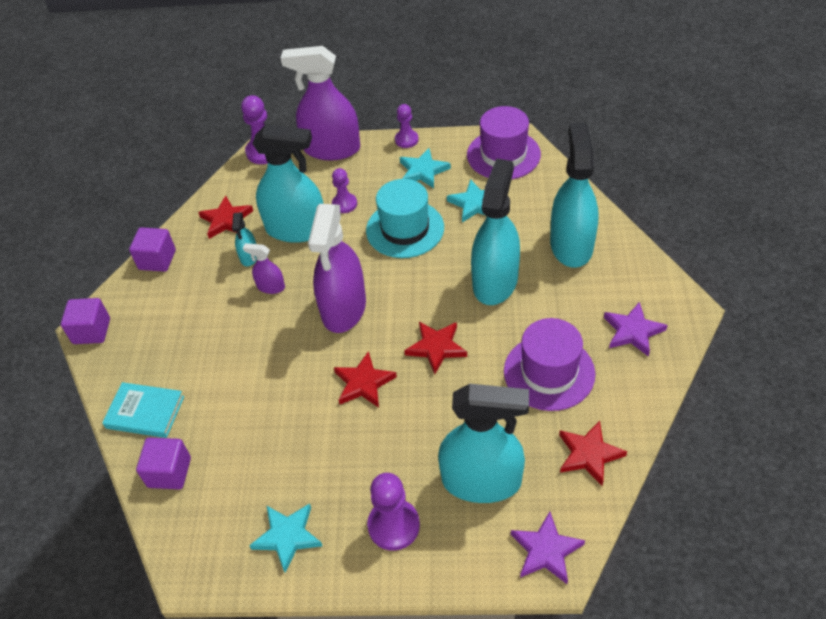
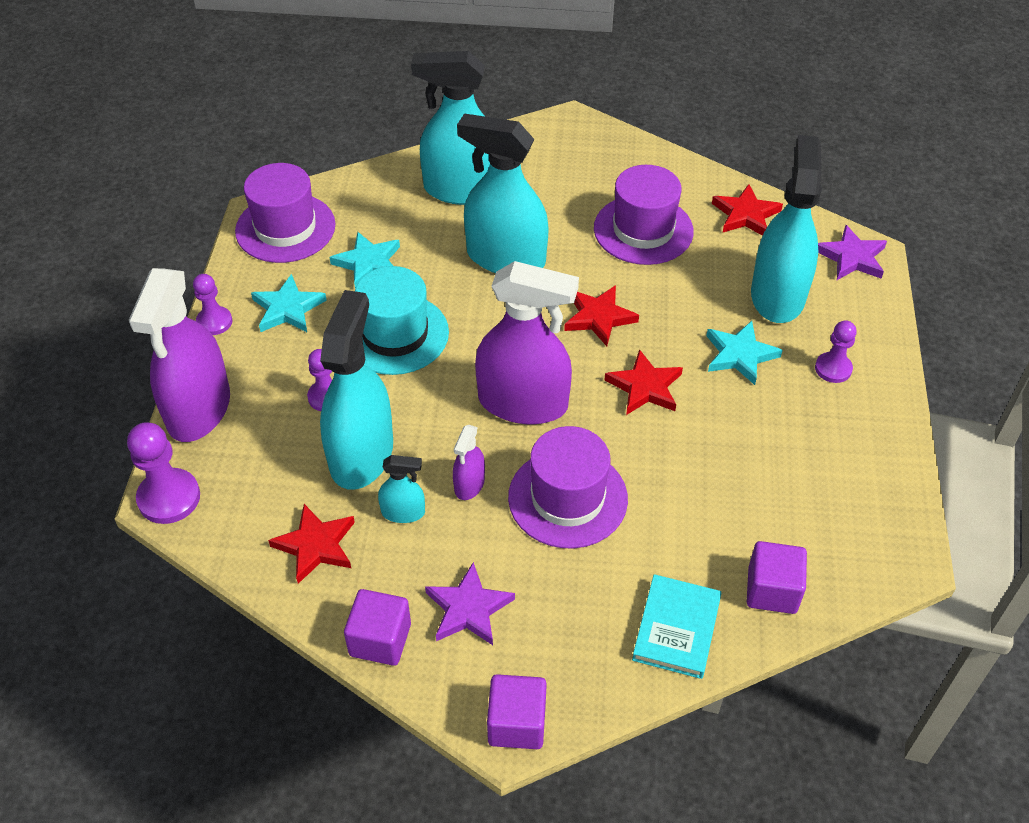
camera: 90 degrees left, 0 degrees up
turquoise star [249,504,322,572] -> turquoise star moved to [706,321,783,385]
purple pawn [367,473,420,551] -> purple pawn [815,320,857,383], size x0.64
purple star [604,302,668,357] -> purple star moved to [425,562,515,645]
none -> purple hat [508,426,628,548]

